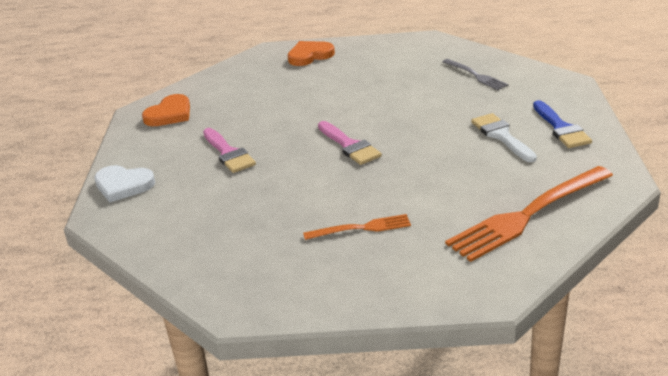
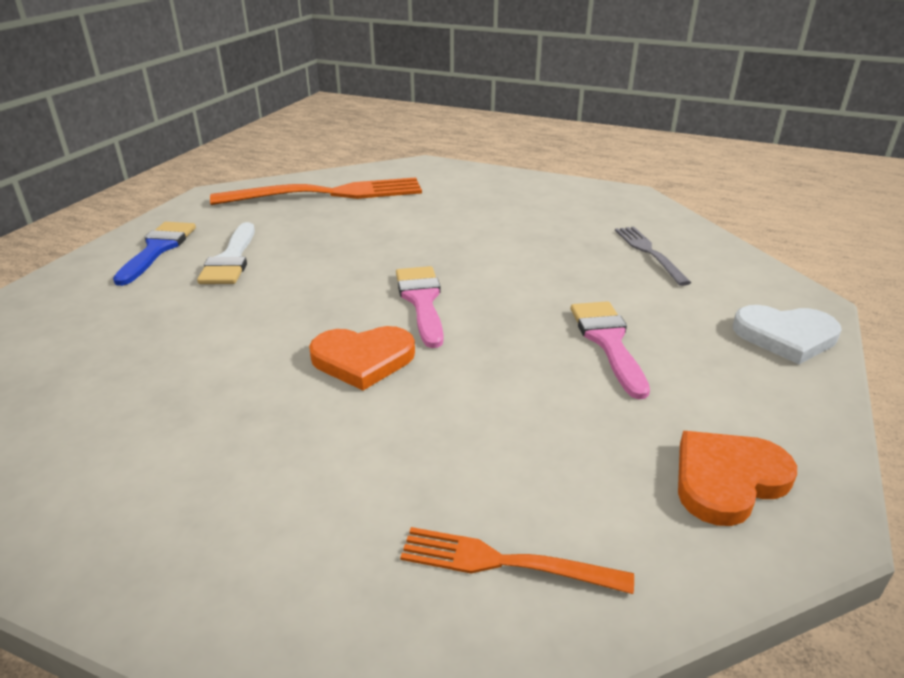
camera: 160 degrees left, 0 degrees up
white heart [94,165,155,202] -> white heart turned 150 degrees clockwise [733,305,842,364]
orange heart [288,41,335,66] -> orange heart moved to [309,326,415,390]
orange fork [303,214,411,240] -> orange fork moved to [400,527,634,594]
grey fork [442,59,508,90] -> grey fork moved to [615,227,691,286]

